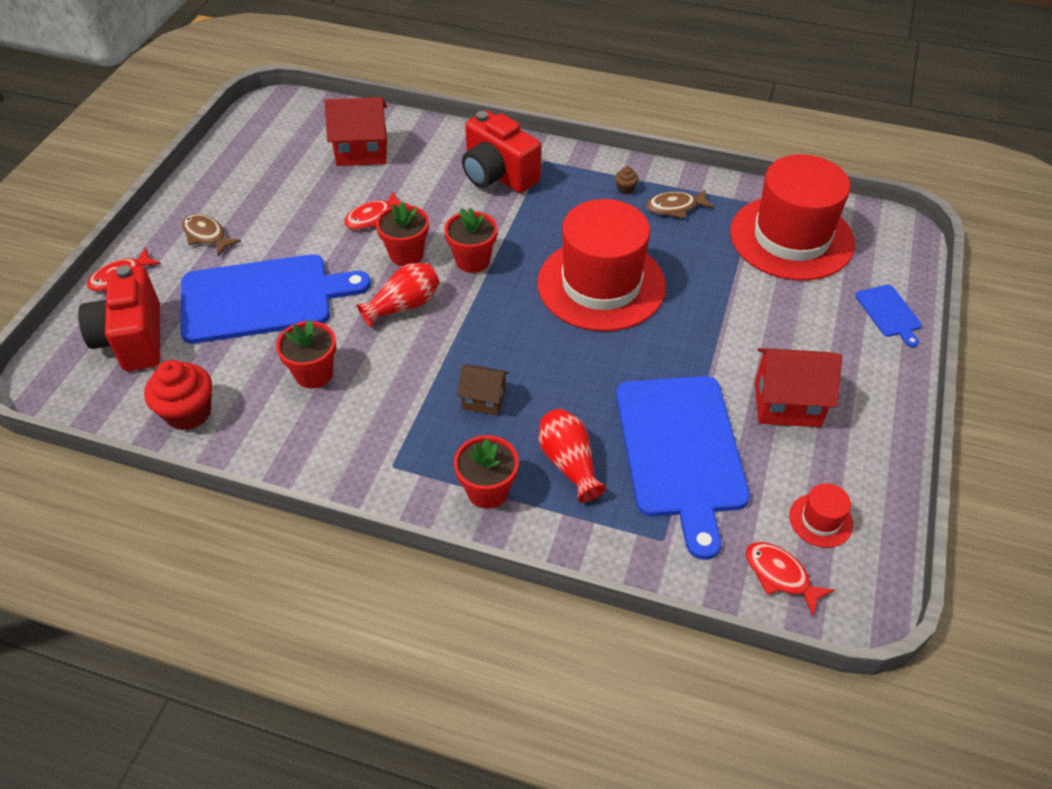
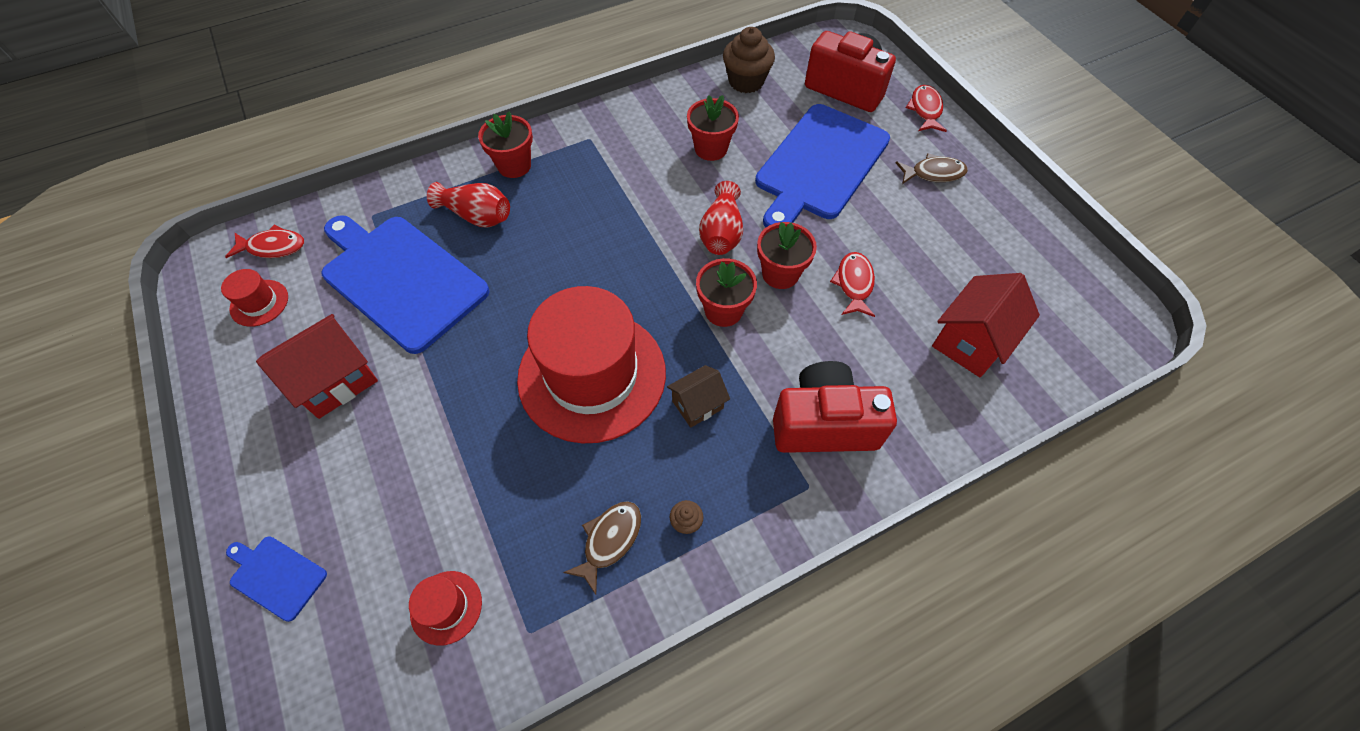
camera: 135 degrees right, 10 degrees up
red cupcake [144,360,212,430] -> brown cupcake [723,27,775,93]
brown house [457,365,509,416] -> brown house moved to [667,365,730,428]
red hat [730,155,855,281] -> red hat [409,571,482,646], size x0.40

